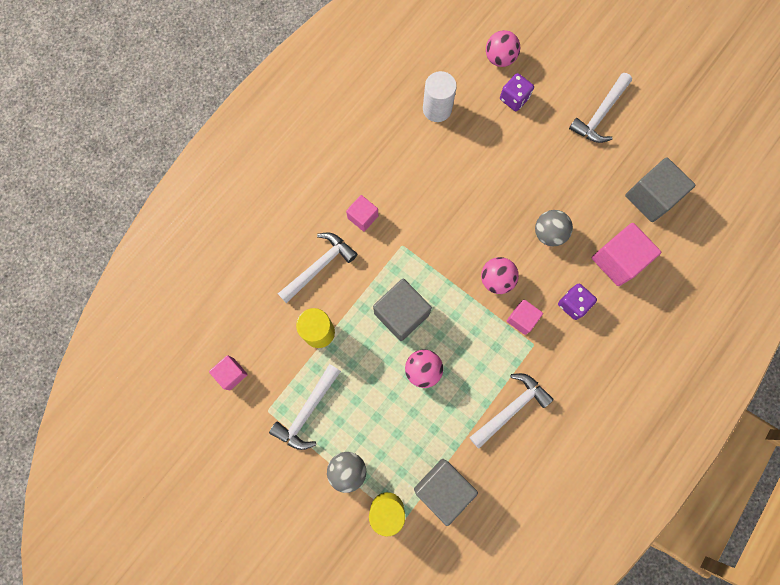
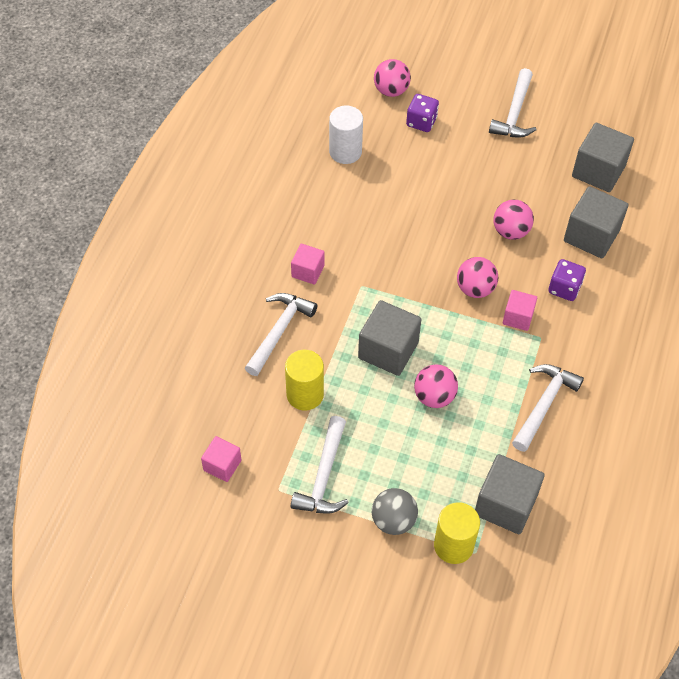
camera: 20 degrees left, 20 degrees down
grey ball [535,210,573,246] -> pink ball [493,200,534,240]
pink cube [592,223,661,286] -> grey cube [564,186,628,258]

